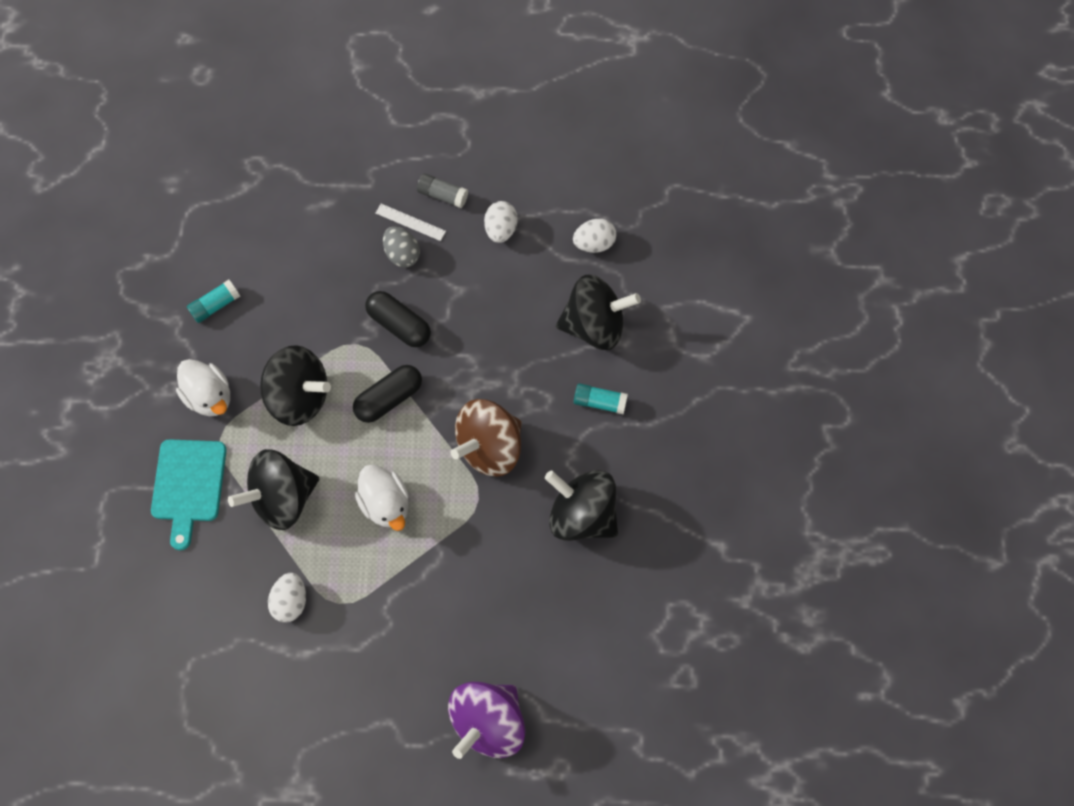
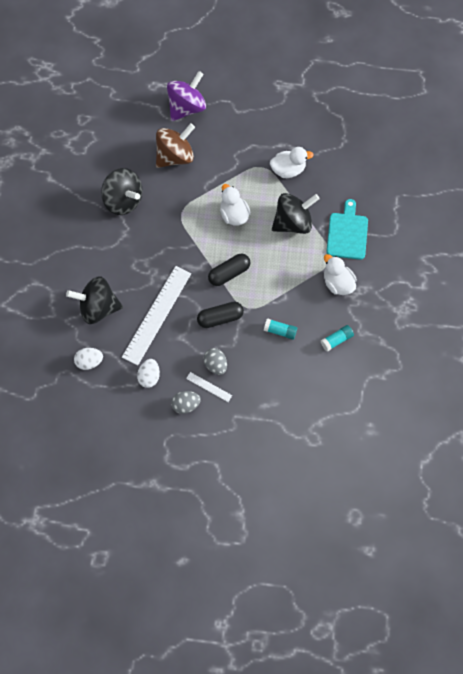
camera: 175 degrees left, 0 degrees up
black spinning top [260,345,331,426] -> none
white egg [268,573,306,622] -> white duck [270,147,314,178]
black capsule [365,291,431,347] -> black capsule turned 60 degrees counterclockwise [197,302,244,328]
grey glue stick [417,173,468,208] -> grey egg [171,391,201,414]
brown spinning top [451,399,522,477] -> brown spinning top moved to [156,123,195,168]
turquoise glue stick [574,383,628,414] -> turquoise glue stick moved to [264,318,297,340]
none -> white ruler [122,266,191,366]

